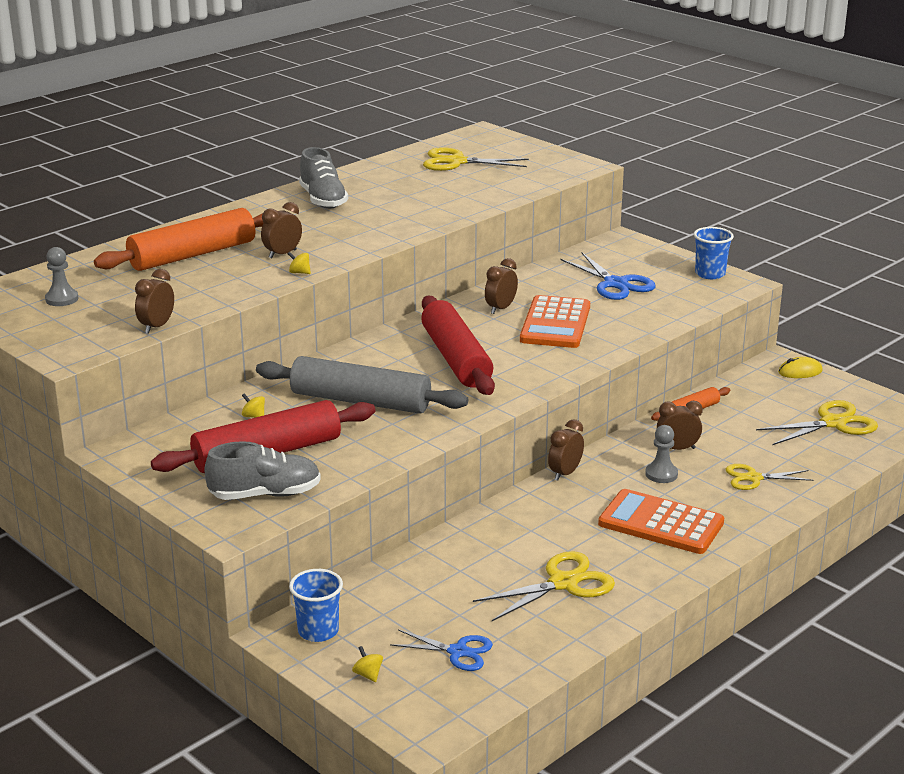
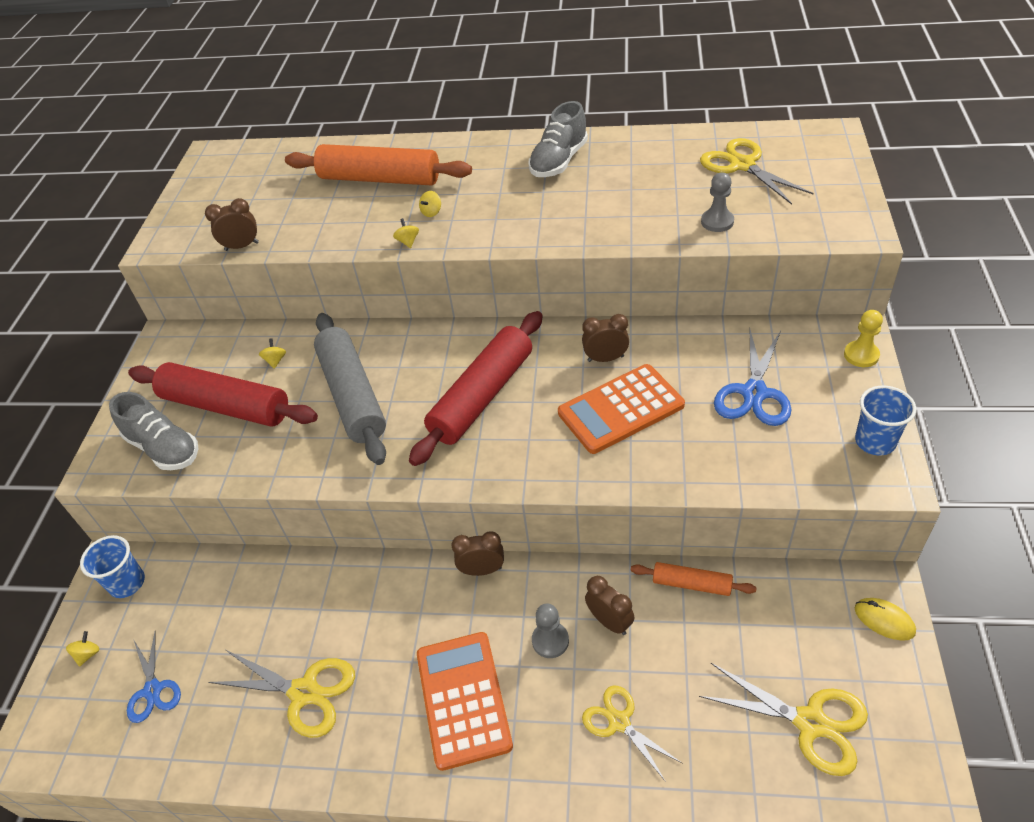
camera: 55 degrees right, 20 degrees up
grey pawn [45,247,78,306] -> grey pawn moved to [701,172,734,232]
brown clock [261,202,302,259] -> yellow spinning top [419,191,441,217]
none -> yellow pawn [844,310,883,367]

